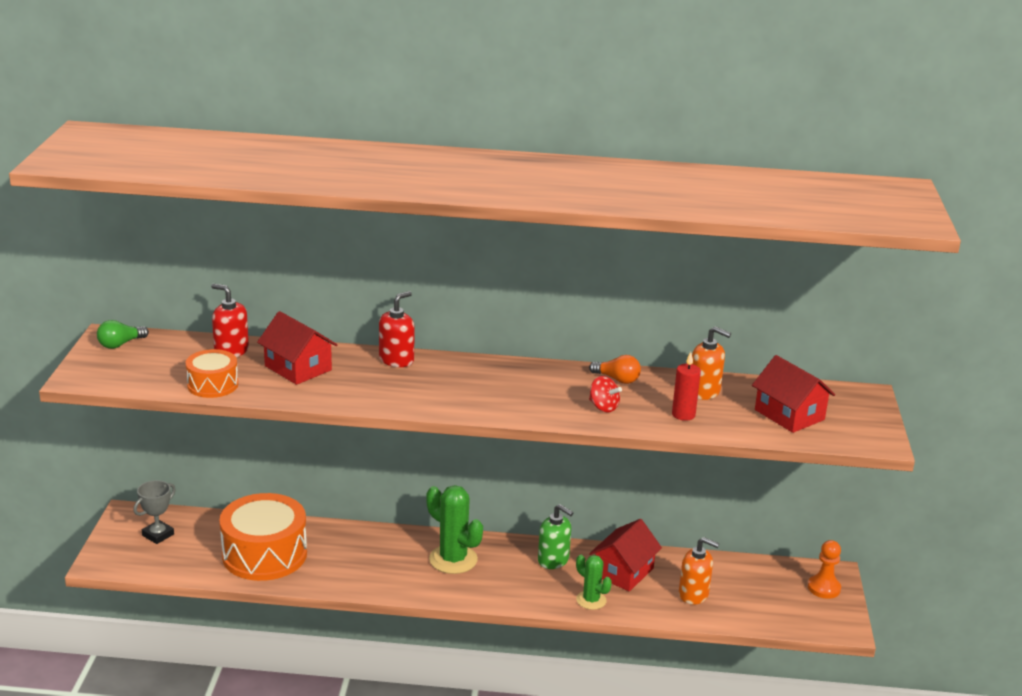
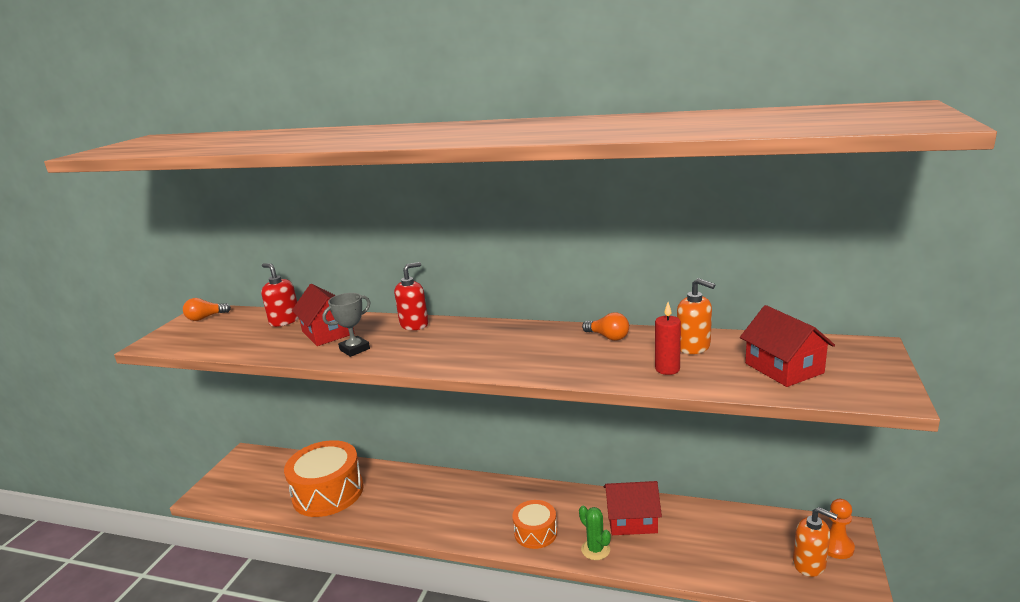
camera: 15 degrees right, 5 degrees down
green light bulb [97,320,149,349] -> orange light bulb [183,298,231,321]
grey trophy [133,480,176,544] -> grey trophy moved to [322,293,371,357]
orange drum [186,349,238,398] -> orange drum moved to [512,500,557,549]
green cactus [426,485,483,574] -> none
green soap dispenser [538,504,574,569] -> none
red spinning top [589,376,622,412] -> none
red house [589,519,662,592] -> red house turned 45 degrees clockwise [604,481,662,535]
orange soap dispenser [679,537,720,605] -> orange soap dispenser moved to [793,507,838,577]

